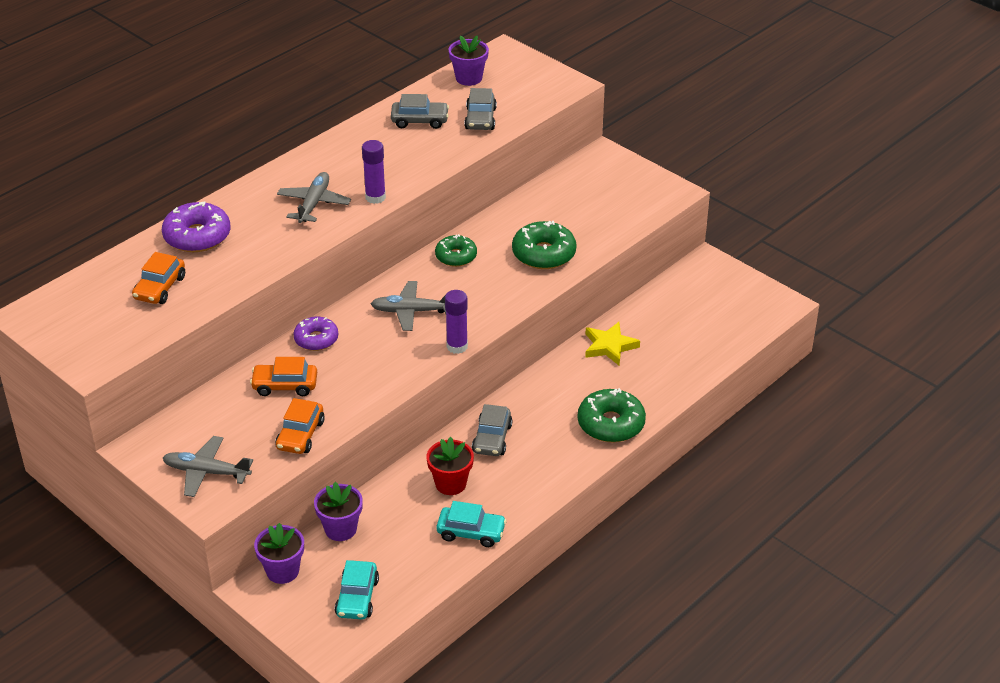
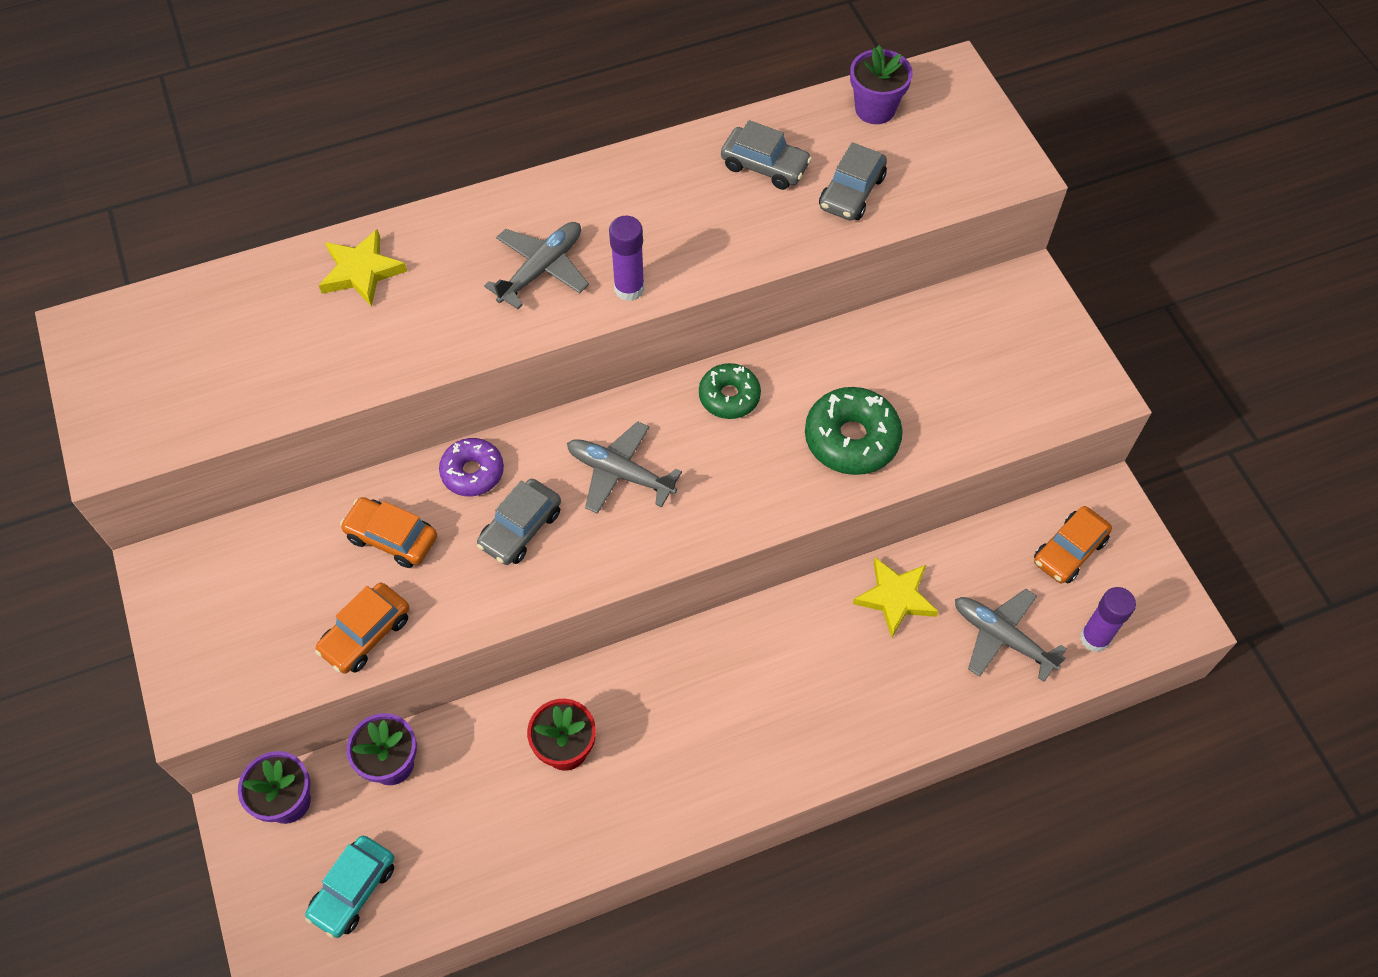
camera: 25 degrees right, 20 degrees up
orange car [132,252,185,304] -> orange car moved to [1034,506,1112,583]
purple donut [162,202,230,252] -> yellow star [319,229,407,307]
grey plane [163,436,253,497] -> grey plane moved to [955,589,1067,682]
turquoise car [437,501,507,547] -> none
purple glue stick [445,290,468,354] -> purple glue stick moved to [1080,587,1136,652]
grey car [472,404,513,456] -> grey car moved to [477,479,561,565]
green donut [578,388,646,442] -> none

